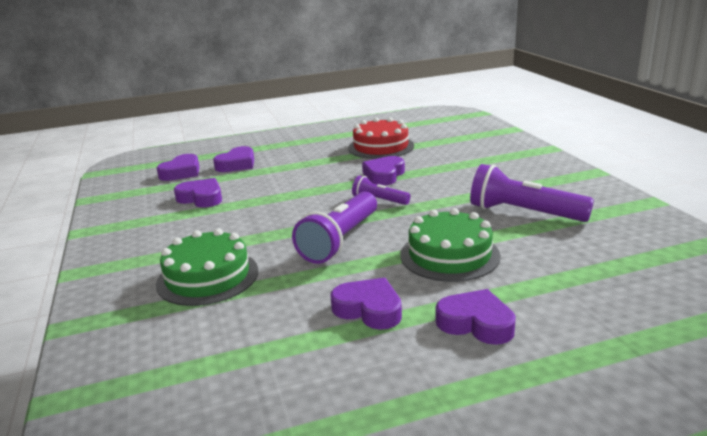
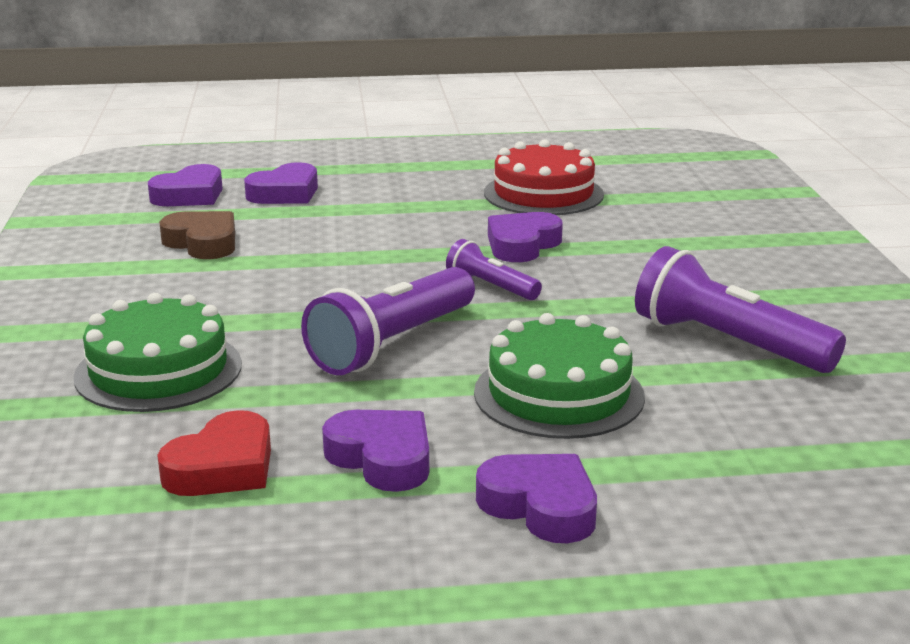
camera: 10 degrees right, 0 degrees up
purple heart [174,178,222,208] -> brown heart [159,211,235,259]
none -> red heart [157,410,271,496]

